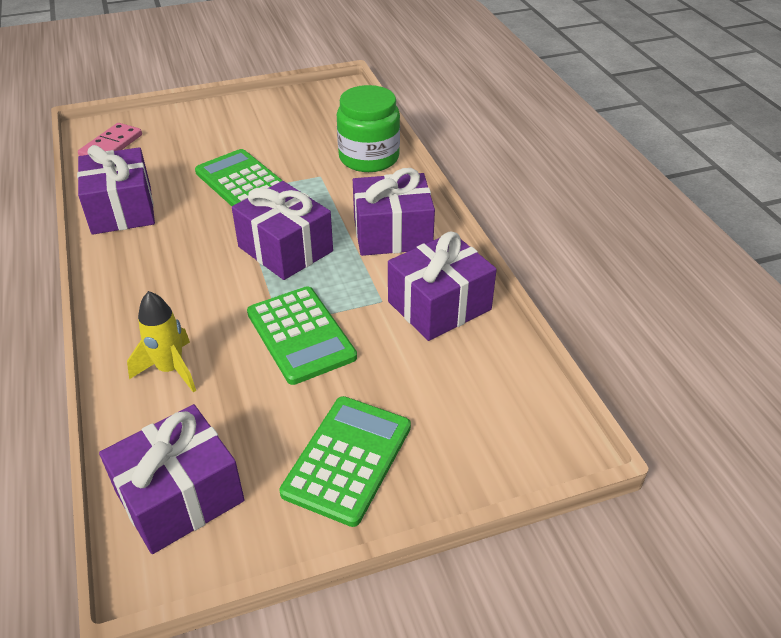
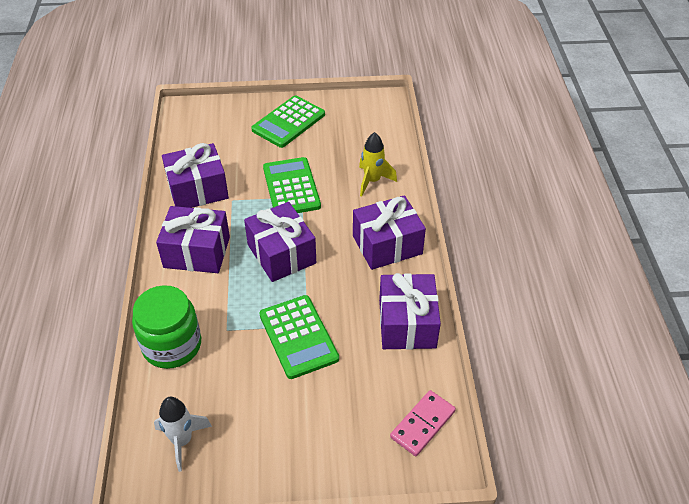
camera: 165 degrees left, 5 degrees up
purple gift [99,404,245,554] -> purple gift moved to [353,195,426,270]
none -> white rocket [154,397,212,472]

